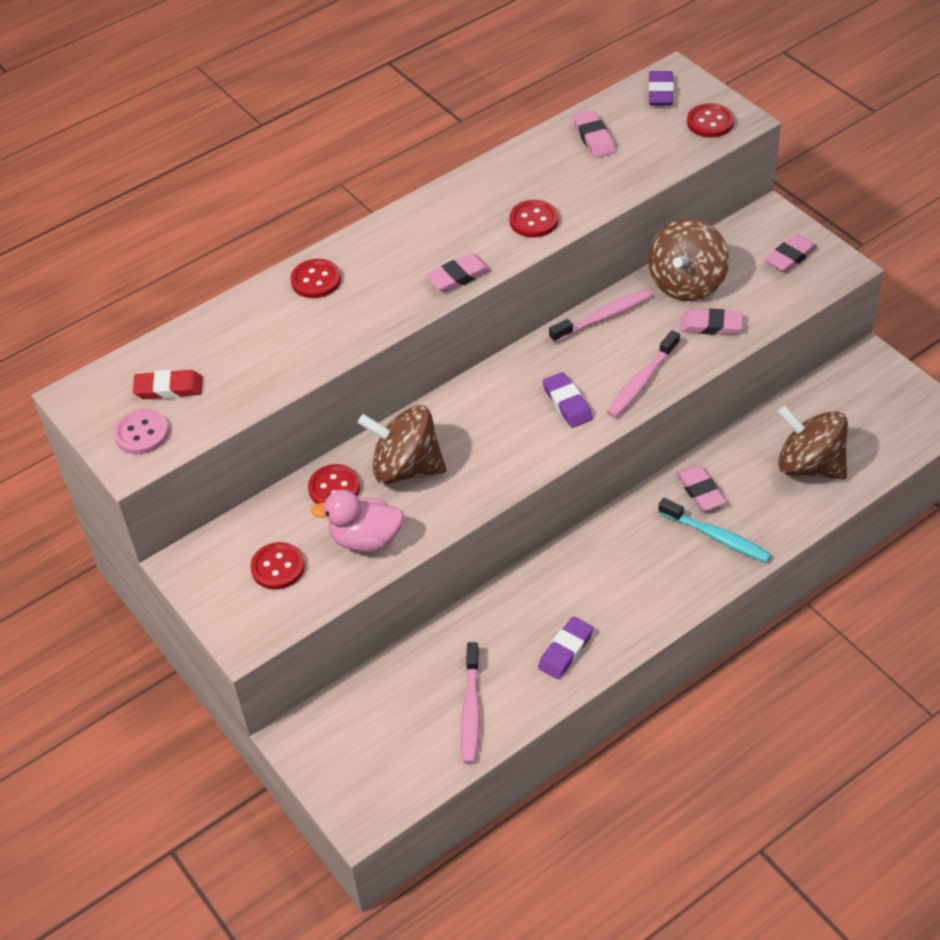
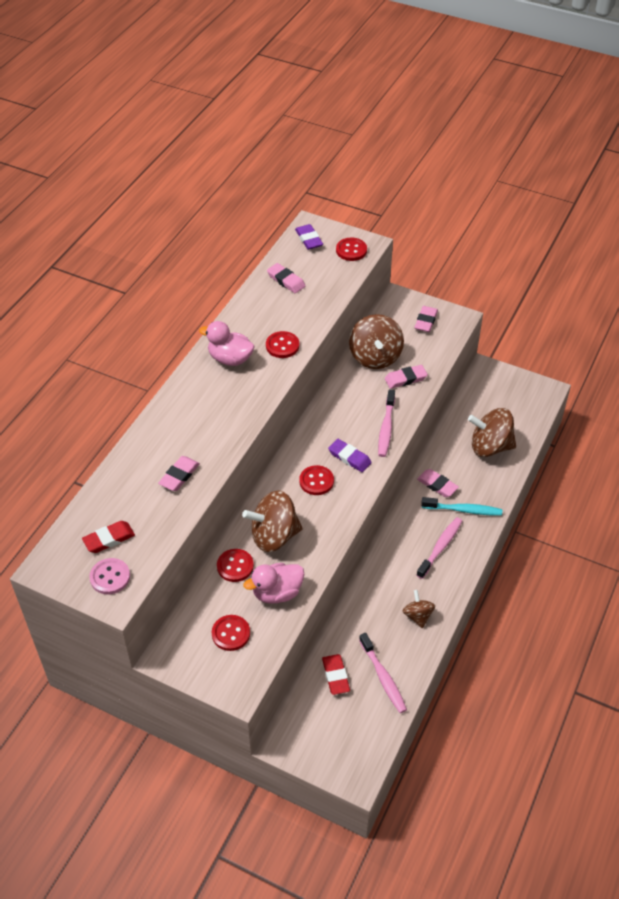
camera: 30 degrees left, 0 degrees up
red button [290,259,341,298] -> red button moved to [299,465,334,495]
pink eraser [426,253,491,293] -> pink eraser moved to [158,456,200,491]
purple eraser [538,616,594,679] -> brown spinning top [403,590,435,628]
pink toothbrush [549,289,652,343] -> pink toothbrush moved to [417,517,462,579]
none -> pink duck [199,321,255,366]
none -> red eraser [322,654,350,695]

